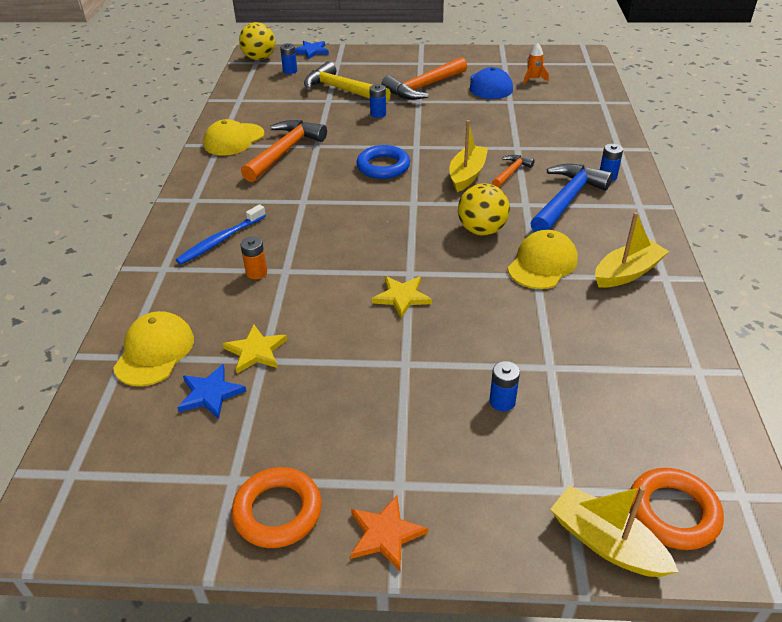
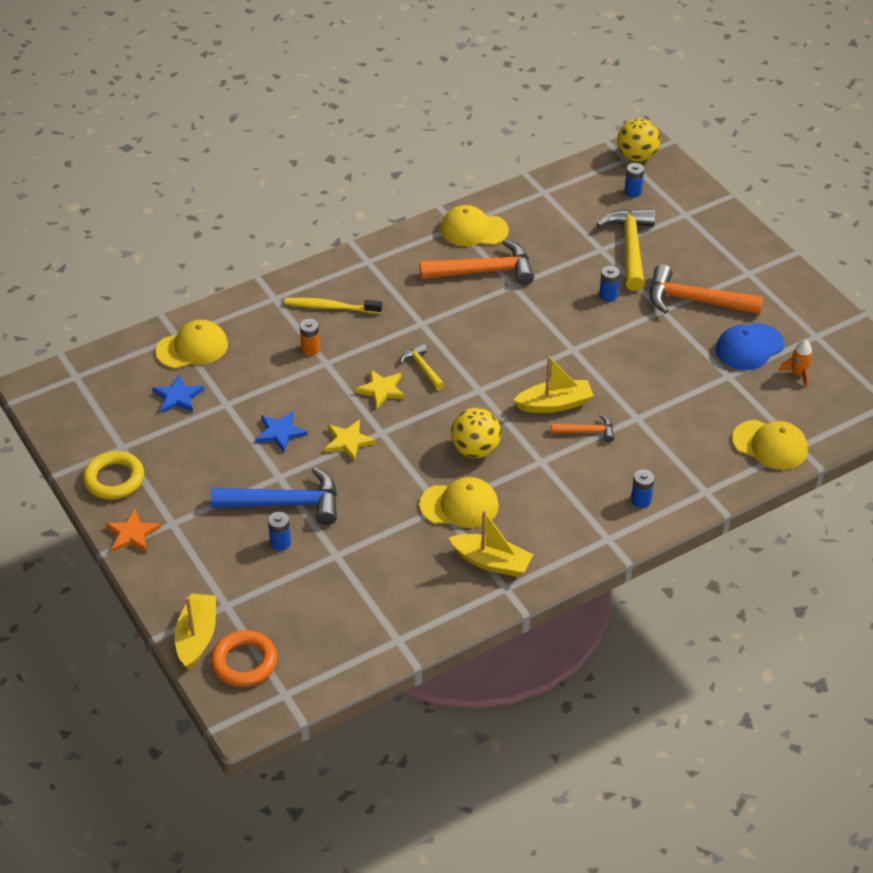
camera: 55 degrees right, 5 degrees up
blue toothbrush [176,204,266,265] -> yellow toothbrush [284,298,382,314]
yellow star [223,324,287,374] -> yellow star moved to [355,369,405,409]
orange ring [232,467,322,548] -> yellow ring [83,451,144,500]
blue star [295,41,329,60] -> blue star moved to [255,411,308,452]
blue ring [356,145,410,179] -> none
blue hammer [530,164,613,232] -> blue hammer moved to [211,467,337,525]
none -> yellow hammer [400,343,445,390]
none -> yellow cap [732,420,808,470]

